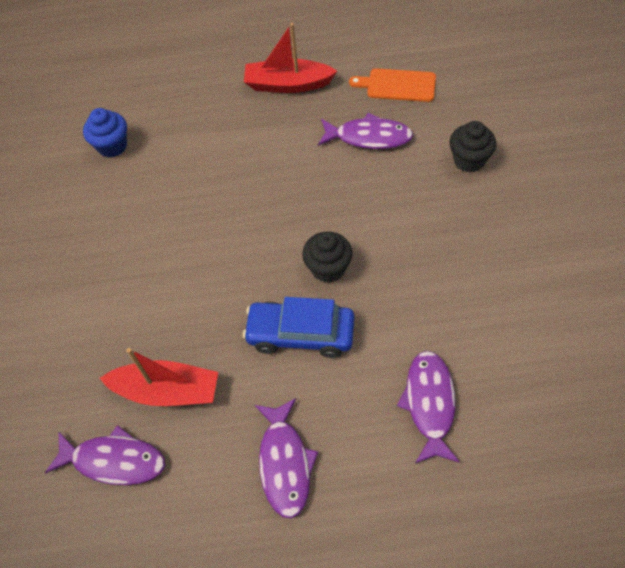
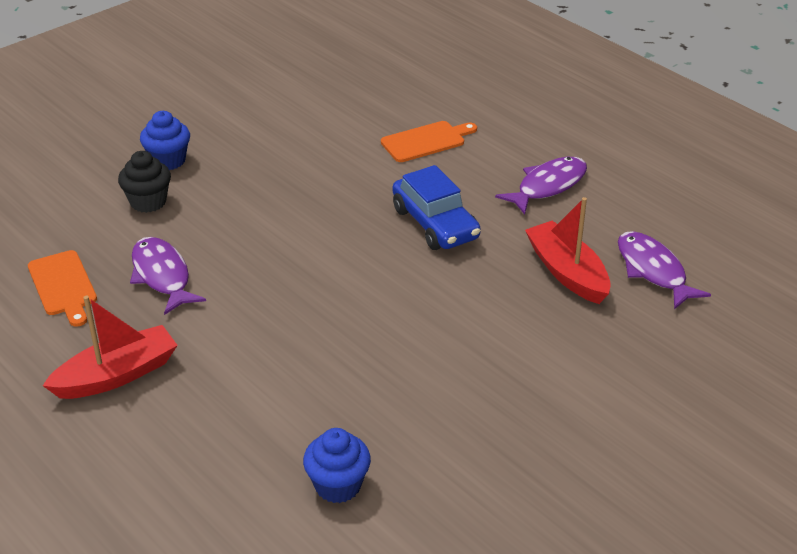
camera: 130 degrees left, 20 degrees down
red boat [244,23,337,93] -> red boat turned 90 degrees counterclockwise [43,296,178,399]
black cupcake [302,231,353,283] -> none
purple fish [397,351,460,464] -> orange cutting board [381,121,477,162]
none -> blue cupcake [140,111,190,170]

